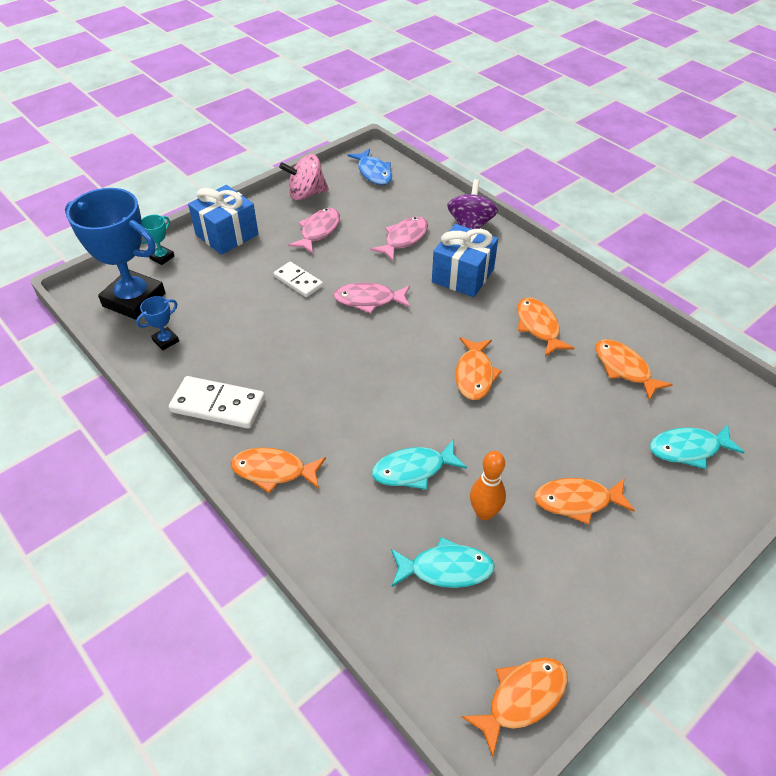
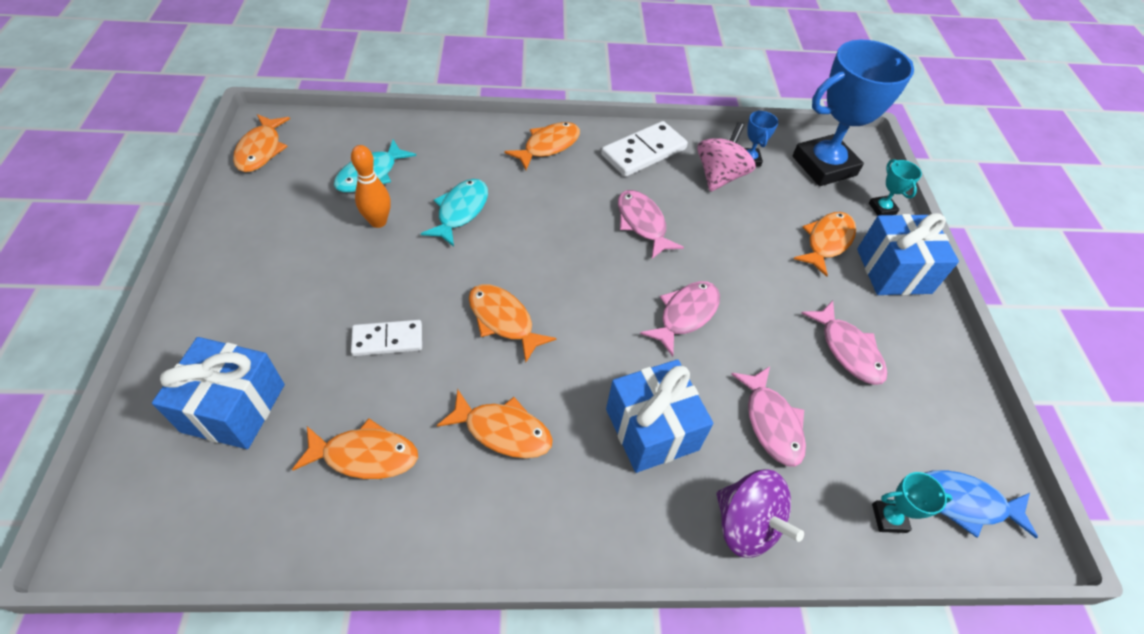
camera: 125 degrees right, 5 degrees up
white domino [273,262,323,297] -> white domino moved to [351,320,422,356]
pink spinning top [279,154,329,200] -> pink spinning top moved to [697,123,756,192]
orange fish [534,478,635,525] -> orange fish moved to [793,212,856,277]
turquoise fish [650,424,745,469] -> blue gift [152,337,285,449]
none -> pink fish [618,190,684,259]
none -> turquoise trophy [872,472,953,533]

